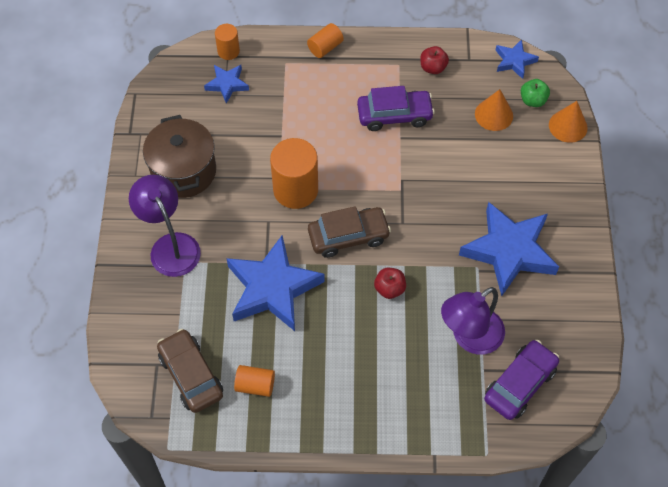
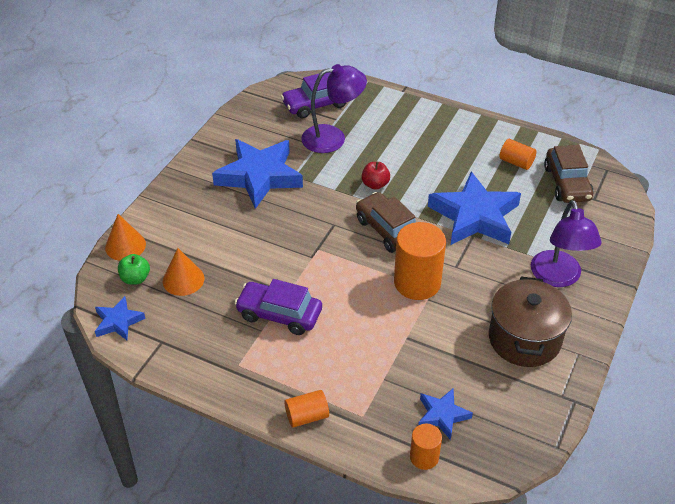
camera: 155 degrees left, 15 degrees down
brown car [308,206,391,258] -> brown car turned 45 degrees clockwise [356,192,416,253]
red apple [420,46,449,74] -> none

